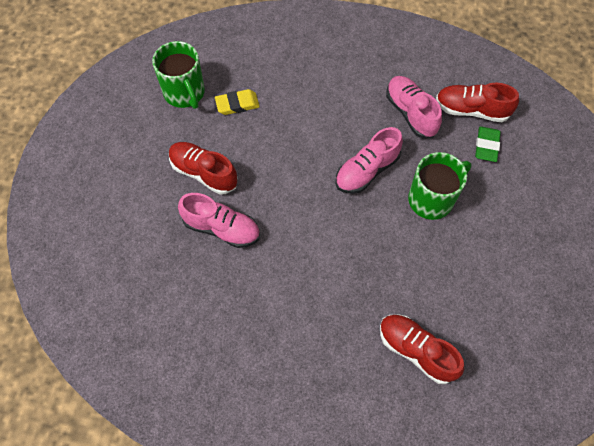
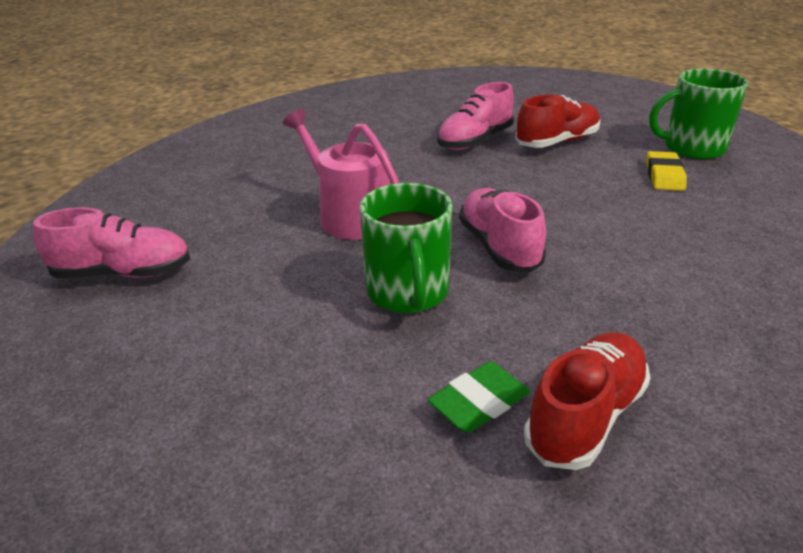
camera: 115 degrees right, 30 degrees down
red shoe [380,314,465,384] -> none
pink shoe [386,76,442,138] -> pink shoe moved to [33,207,190,278]
green eraser [475,126,501,162] -> green eraser turned 75 degrees counterclockwise [427,361,530,432]
none -> pink watering can [282,109,399,240]

